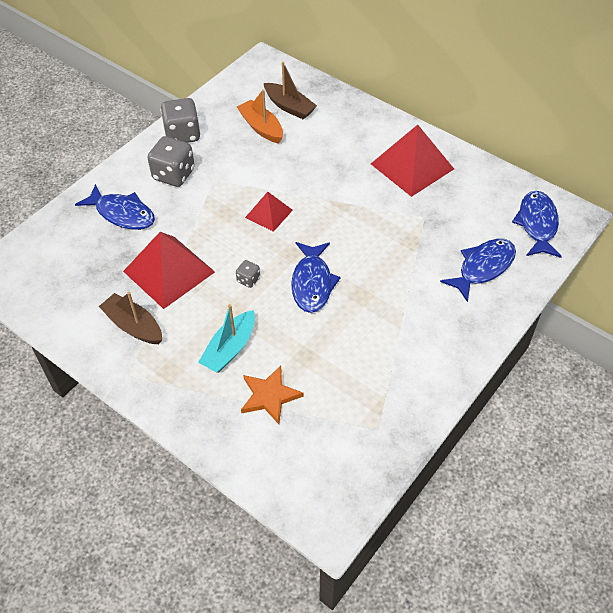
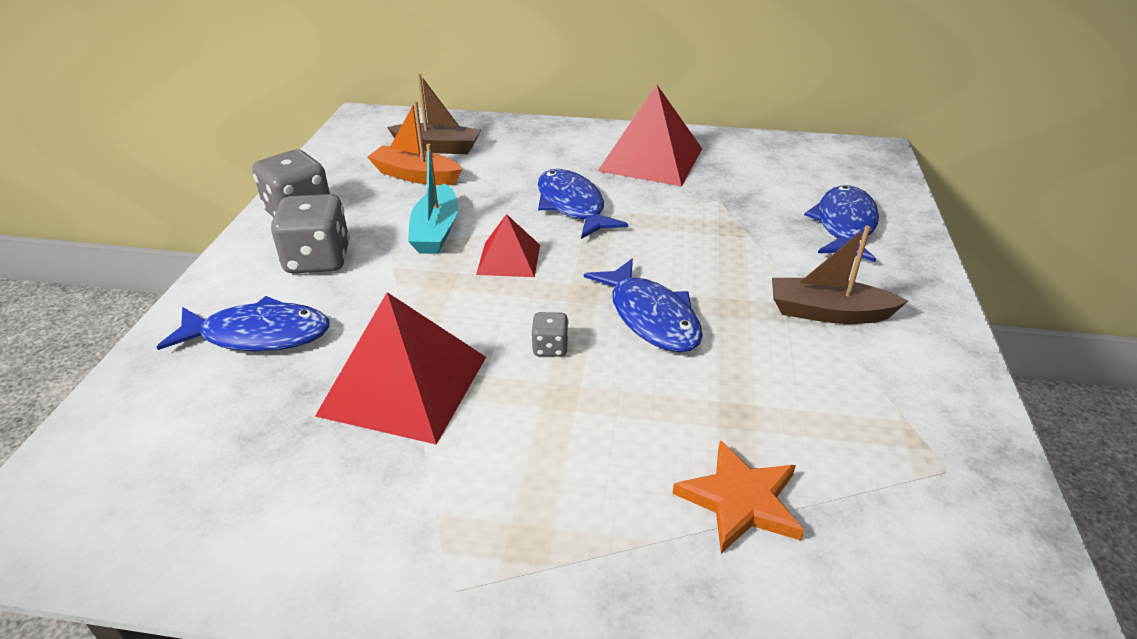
camera: 30 degrees left, 15 degrees down
brown boat [99,292,162,344] -> brown boat moved to [772,226,908,324]
turquoise boat [198,304,255,373] -> turquoise boat moved to [408,144,458,254]
blue fish [512,191,562,258] -> blue fish moved to [538,169,628,239]

